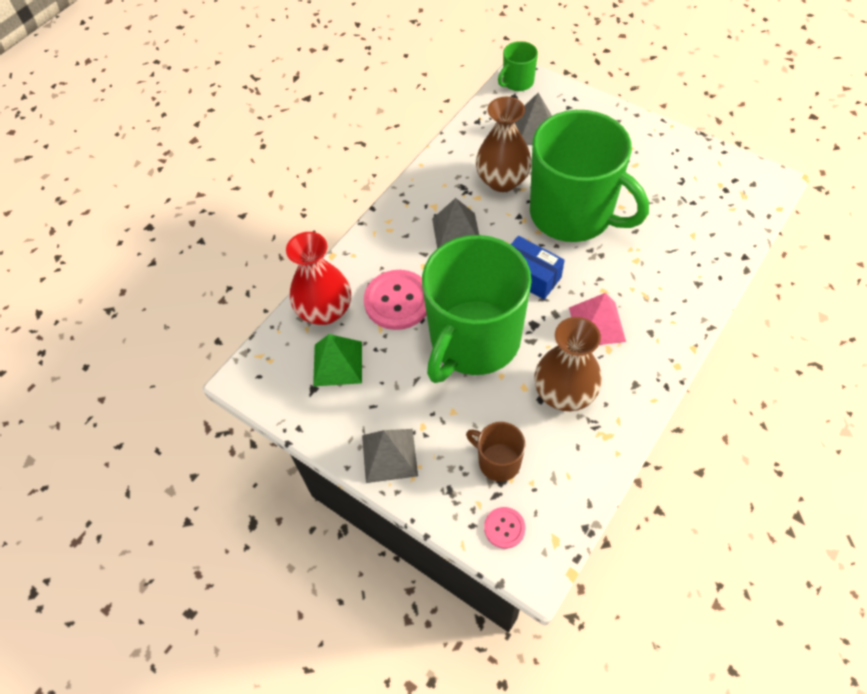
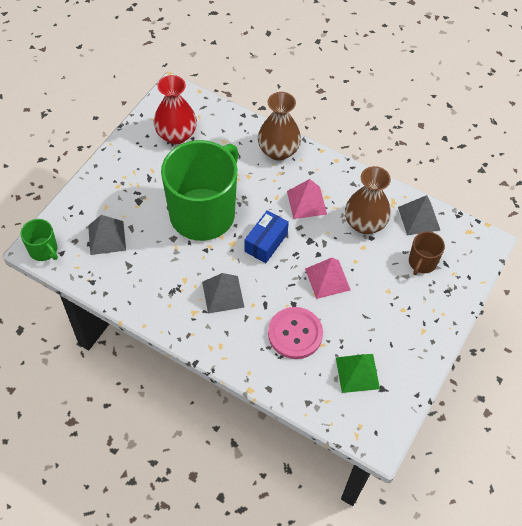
camera: 100 degrees left, 0 degrees up
red vase [286,232,351,325] -> red vase moved to [154,75,197,144]
grey pyramid [362,429,418,483] -> grey pyramid moved to [398,195,440,235]
green mug [422,235,532,383] -> pink pyramid [305,258,351,299]
brown vase [476,97,532,192] -> brown vase moved to [258,92,301,161]
pink button [484,507,525,549] -> none

